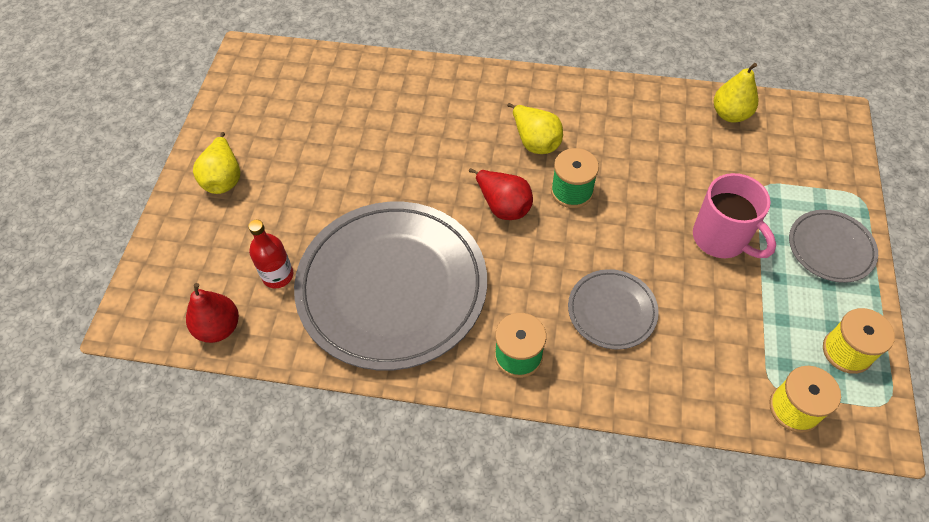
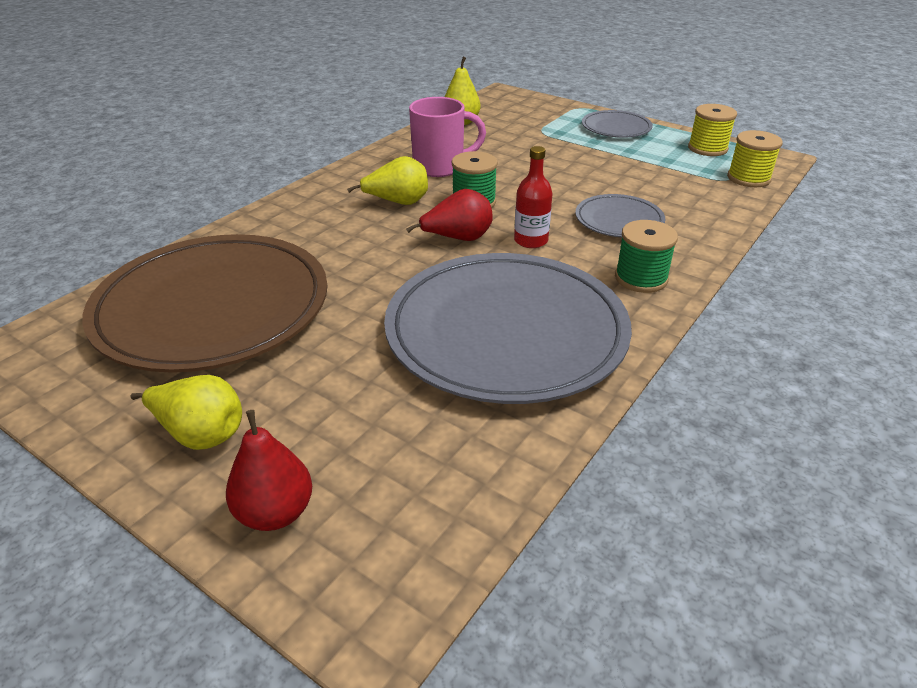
camera: 65 degrees left, 20 degrees down
red pear [186,283,239,343] -> red pear moved to [226,410,312,531]
red bottle [248,220,293,288] -> red bottle moved to [514,146,553,248]
pink mug [693,173,776,258] -> pink mug moved to [409,97,486,177]
none -> brown plate [82,234,328,373]

